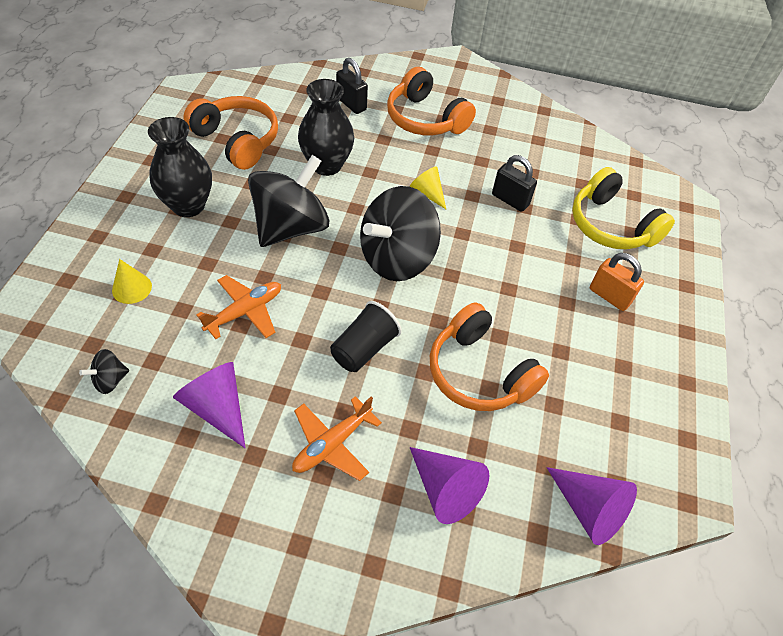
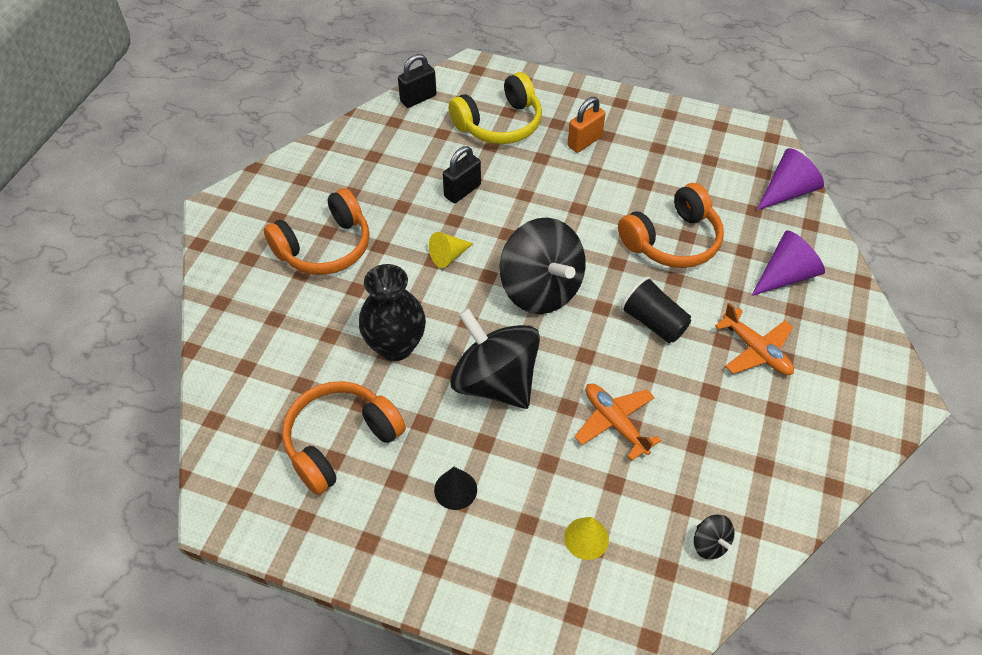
camera: 80 degrees left, 0 degrees up
black vase [148,117,212,217] -> black cone [434,467,477,510]
purple cone [173,362,245,448] -> none
black padlock [336,58,368,114] -> black padlock moved to [398,54,437,108]

